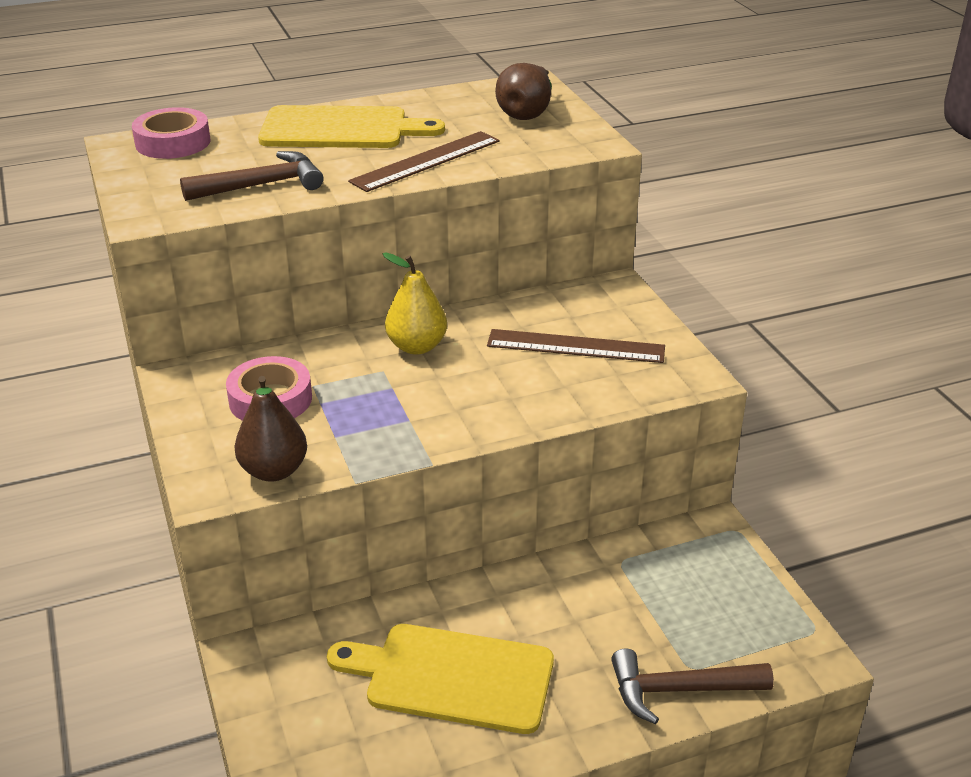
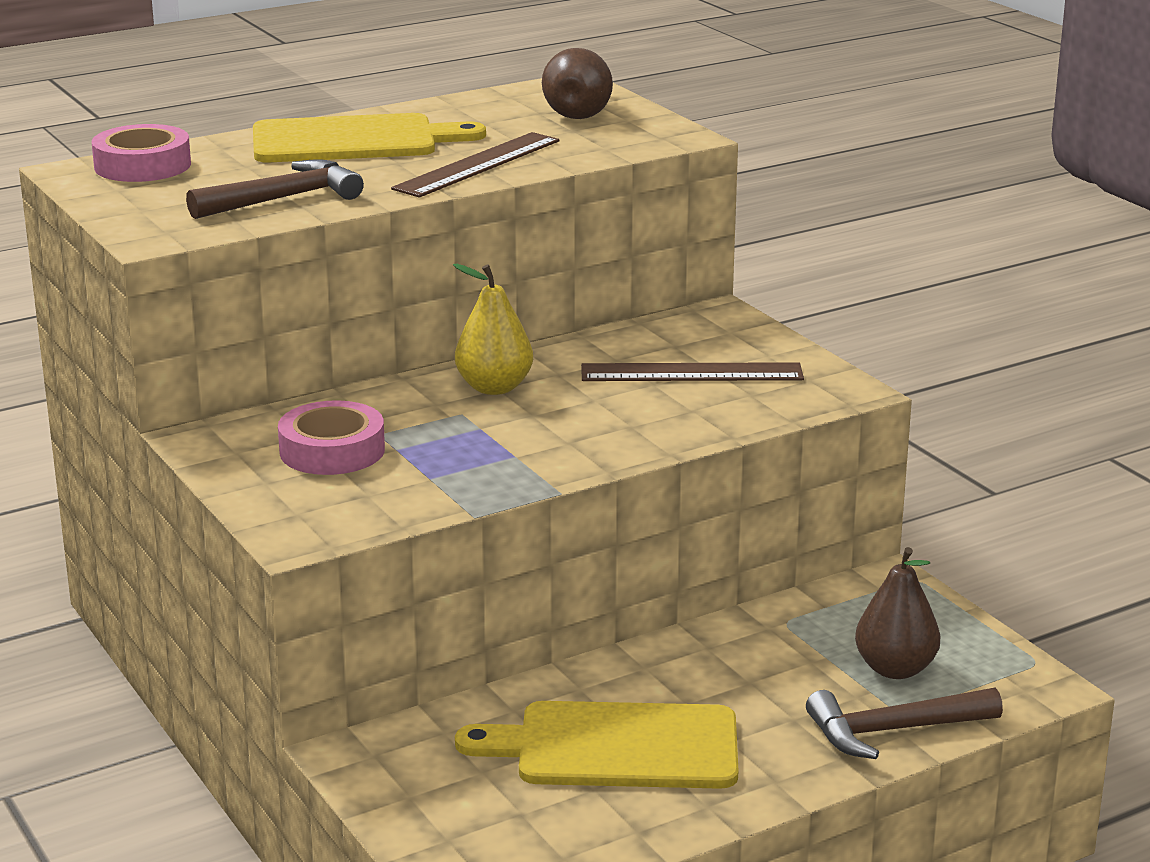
camera: 10 degrees left, 10 degrees down
brown pear [234,376,307,482] -> brown pear moved to [855,547,940,679]

